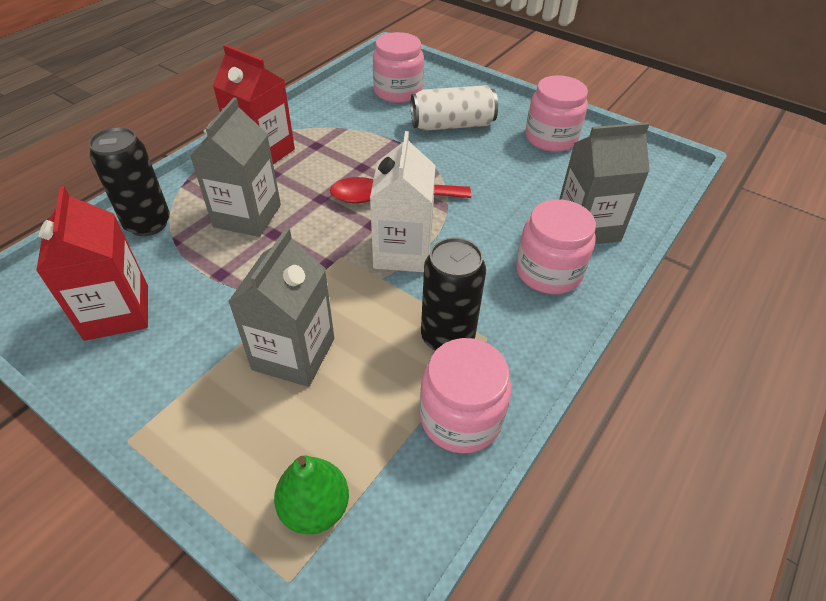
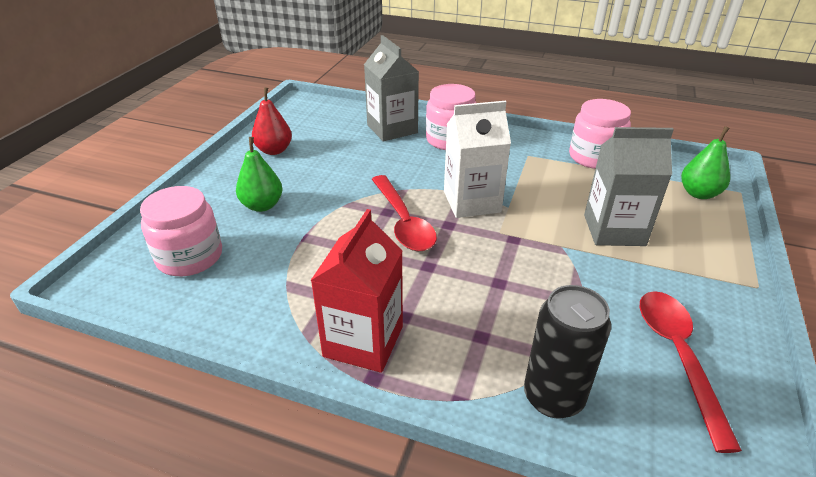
camera: 105 degrees left, 10 degrees down
red carton [36,186,148,341] -> red spoon [640,291,742,453]
grey carton [190,98,281,237] -> none
white can [411,85,498,131] -> green pear [236,137,282,212]
black can [421,237,486,351] -> none
pink jar [525,75,588,152] -> red pear [252,87,292,155]

